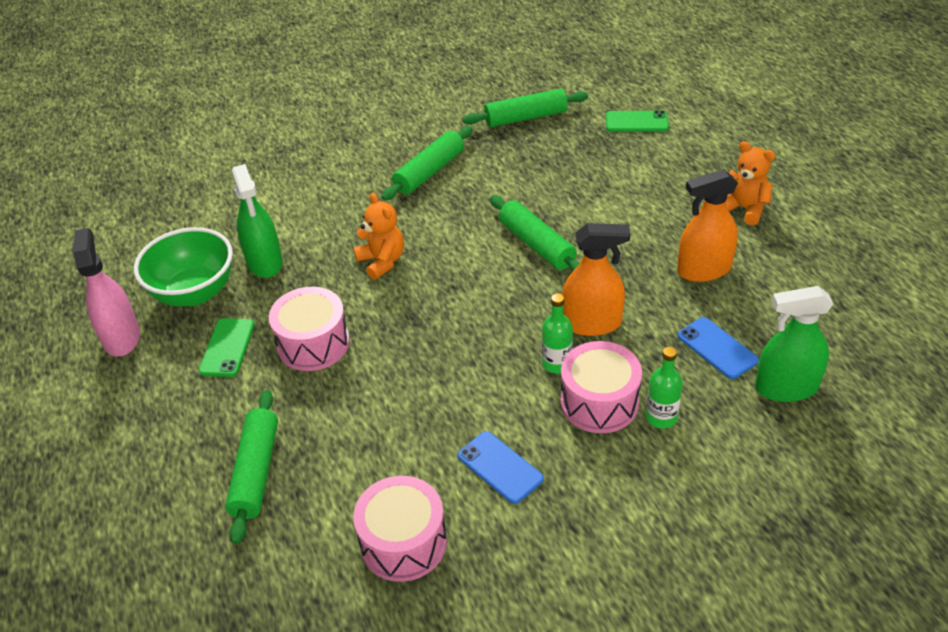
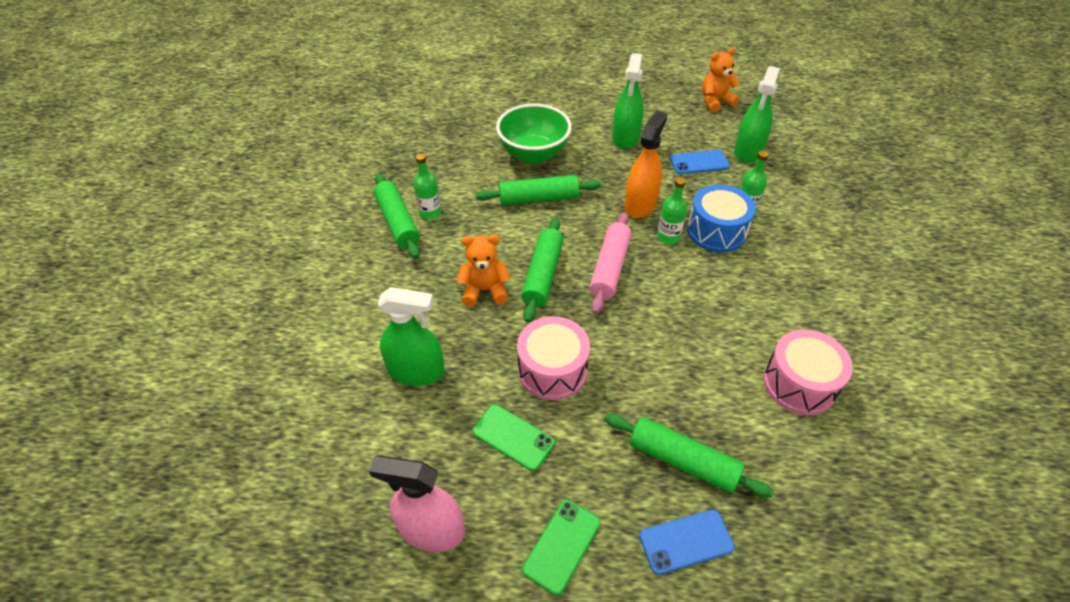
camera: 65 degrees left, 5 degrees up
green bowl [134,227,233,307] -> green bowl moved to [496,104,572,164]
blue phone [458,431,544,504] -> blue phone moved to [639,509,735,575]
green rolling pin [463,88,588,127] -> green rolling pin moved to [521,217,563,323]
pink drum [561,341,642,433] -> blue drum [687,184,756,253]
green phone [606,110,669,132] -> green phone moved to [522,500,601,595]
orange spray bottle [677,169,738,282] -> green spray bottle [612,53,644,149]
orange teddy bear [725,141,775,225] -> orange teddy bear moved to [702,48,740,112]
none -> green bottle [413,153,441,219]
none -> pink rolling pin [589,212,631,314]

